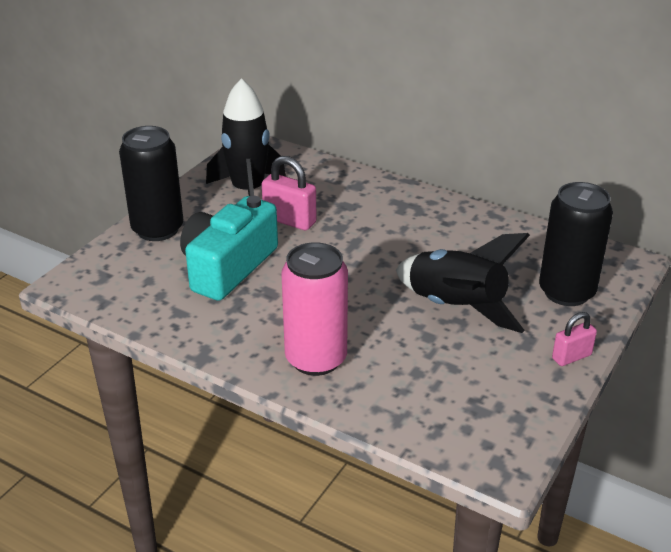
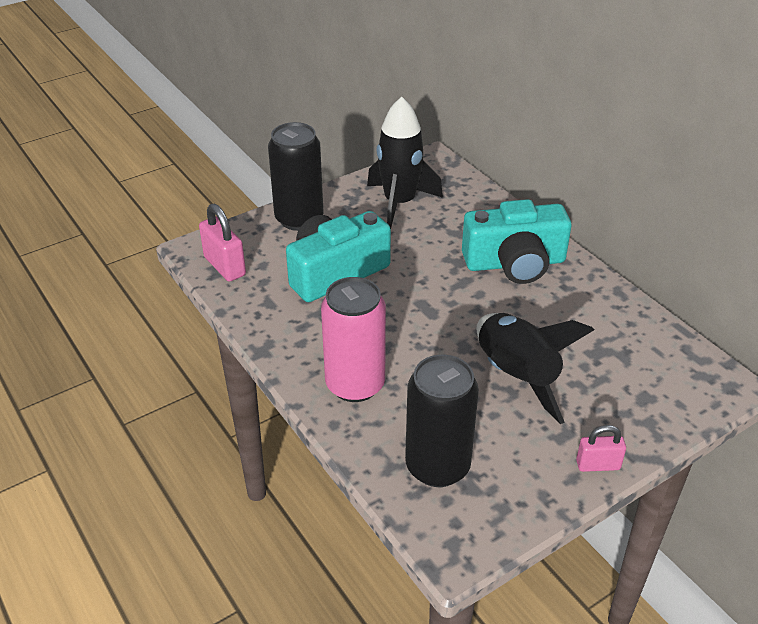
camera: 25 degrees right, 5 degrees up
pink padlock [262,156,317,230] -> pink padlock moved to [199,204,246,282]
black can [539,182,613,306] -> black can moved to [405,355,479,487]
none -> turquoise camera [462,199,571,284]

